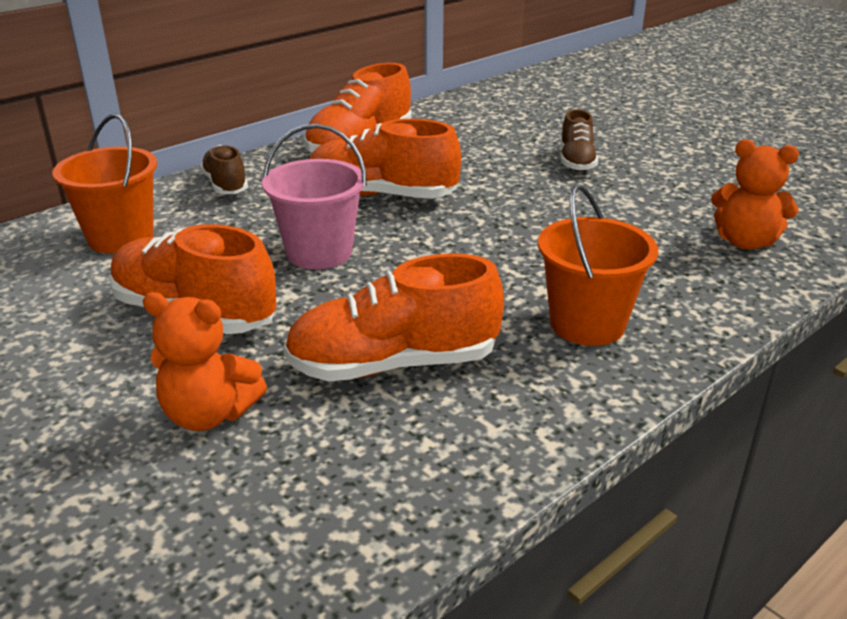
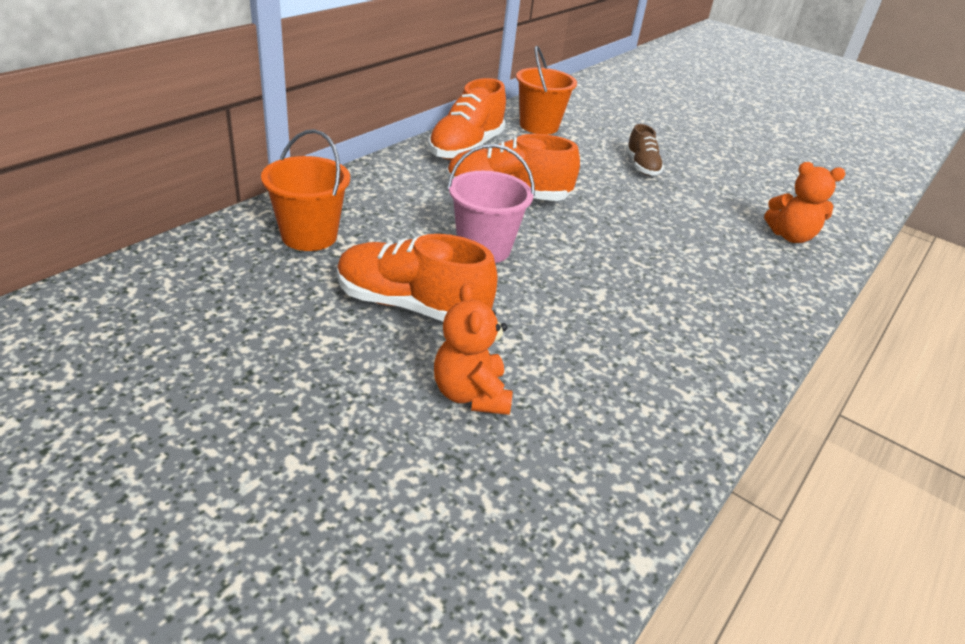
camera: 15 degrees left, 5 degrees up
orange teddy bear [143,292,267,431] -> orange teddy bear turned 75 degrees clockwise [434,284,513,415]
brown shoe [200,145,248,194] -> none
orange shoe [284,253,504,381] -> none
orange bucket [538,185,658,346] -> orange bucket moved to [516,46,577,134]

